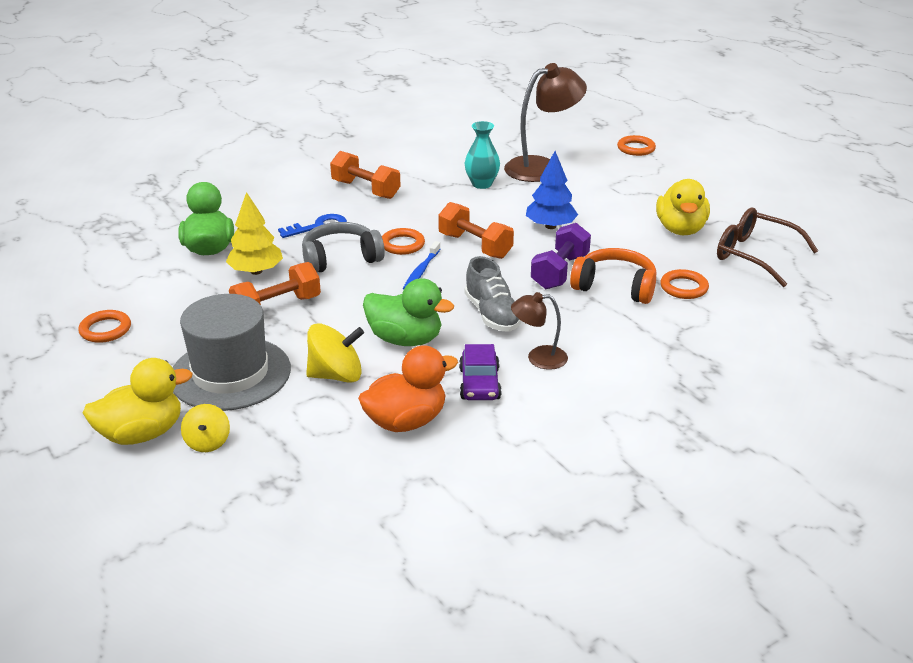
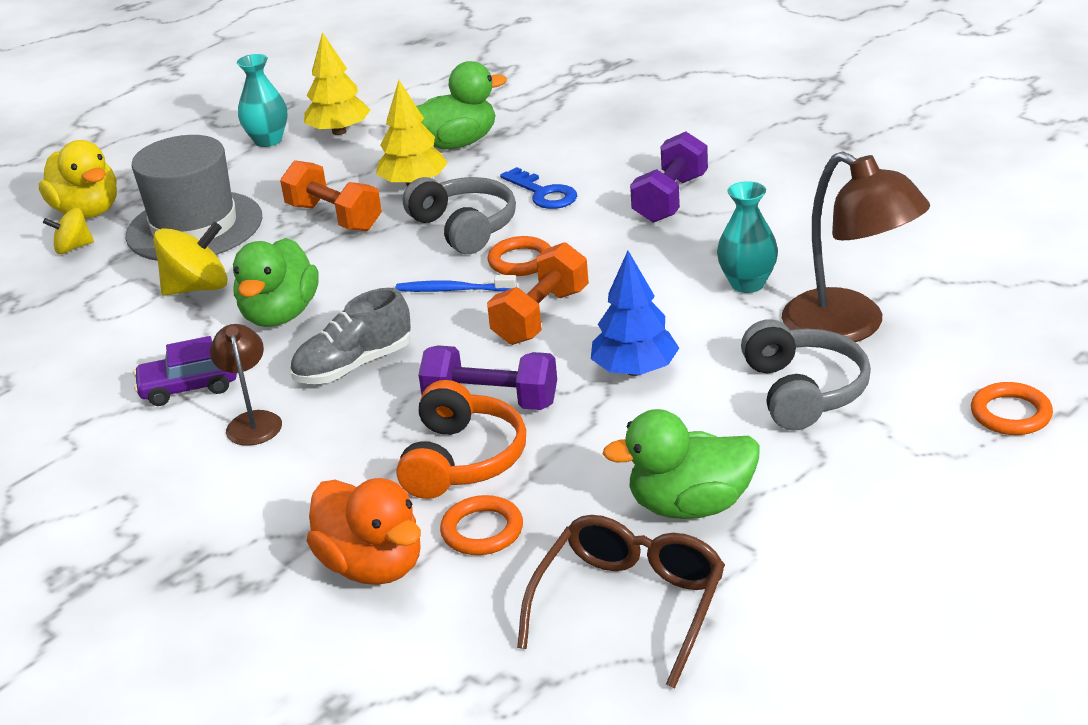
camera: 80 degrees right, 0 degrees up
orange ring [78,310,131,343] -> turquoise vase [237,54,288,147]
yellow spinning top [306,323,364,383] -> yellow spinning top turned 90 degrees counterclockwise [153,222,228,295]
orange dumbbell [330,151,400,199] -> purple dumbbell [630,132,708,223]
orange duck [358,345,458,432] -> orange duck moved to [307,478,421,585]
yellow duck [656,179,710,235] -> green duck [603,409,760,519]
none -> yellow tree [304,32,370,135]
none -> grey headphones [741,319,871,431]

